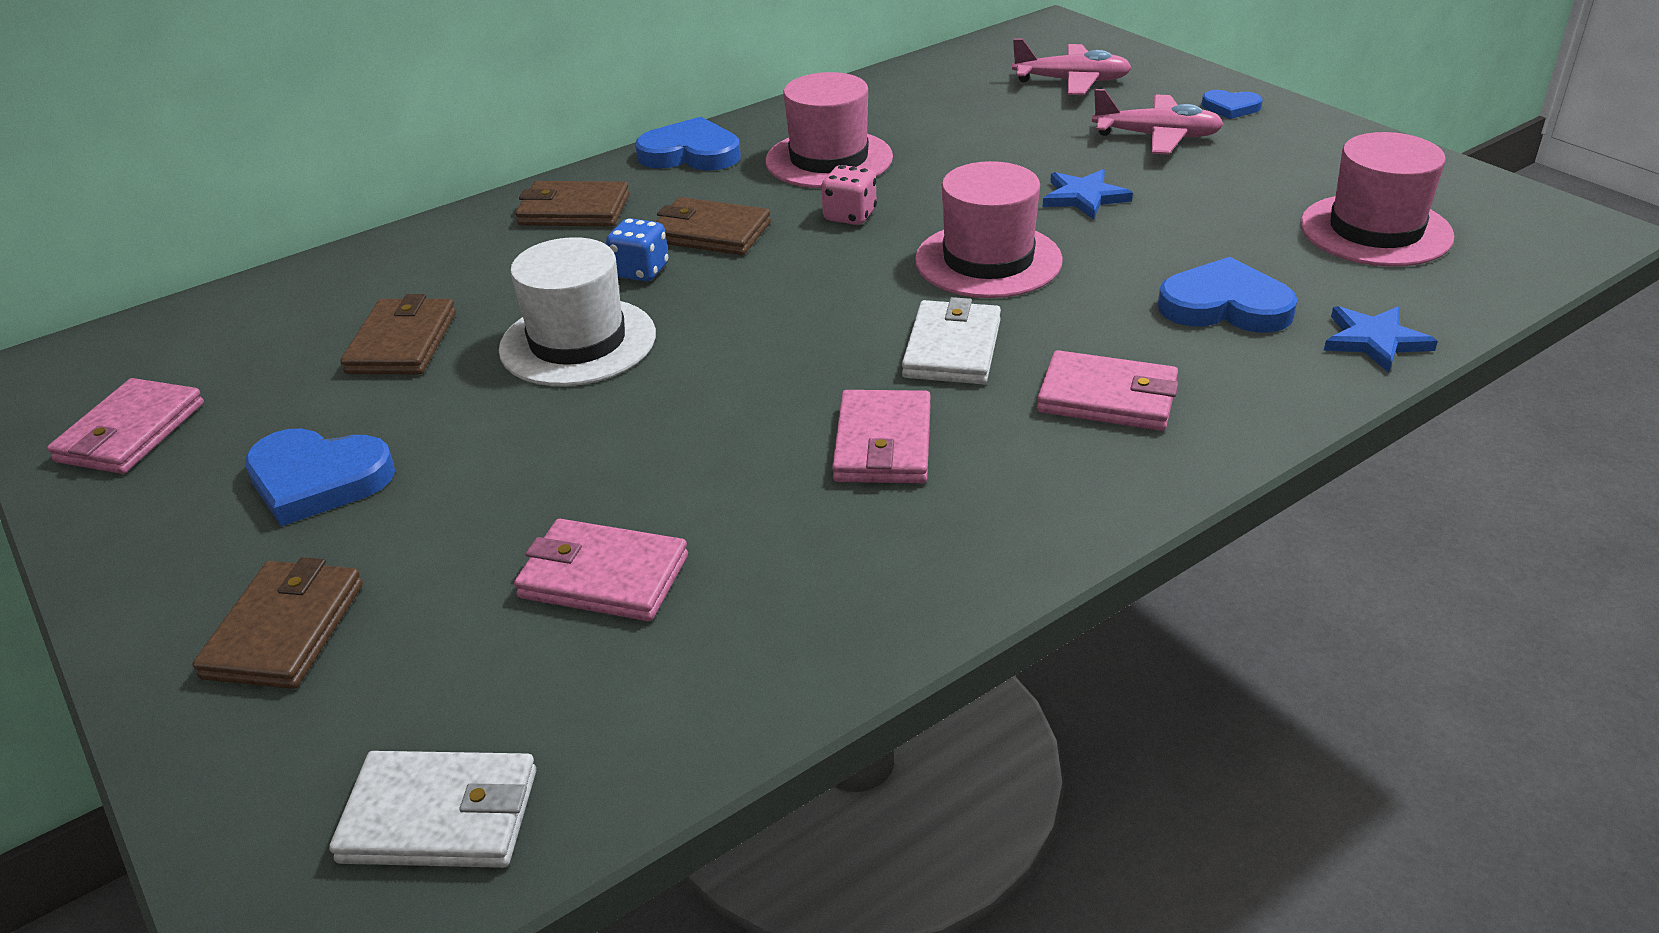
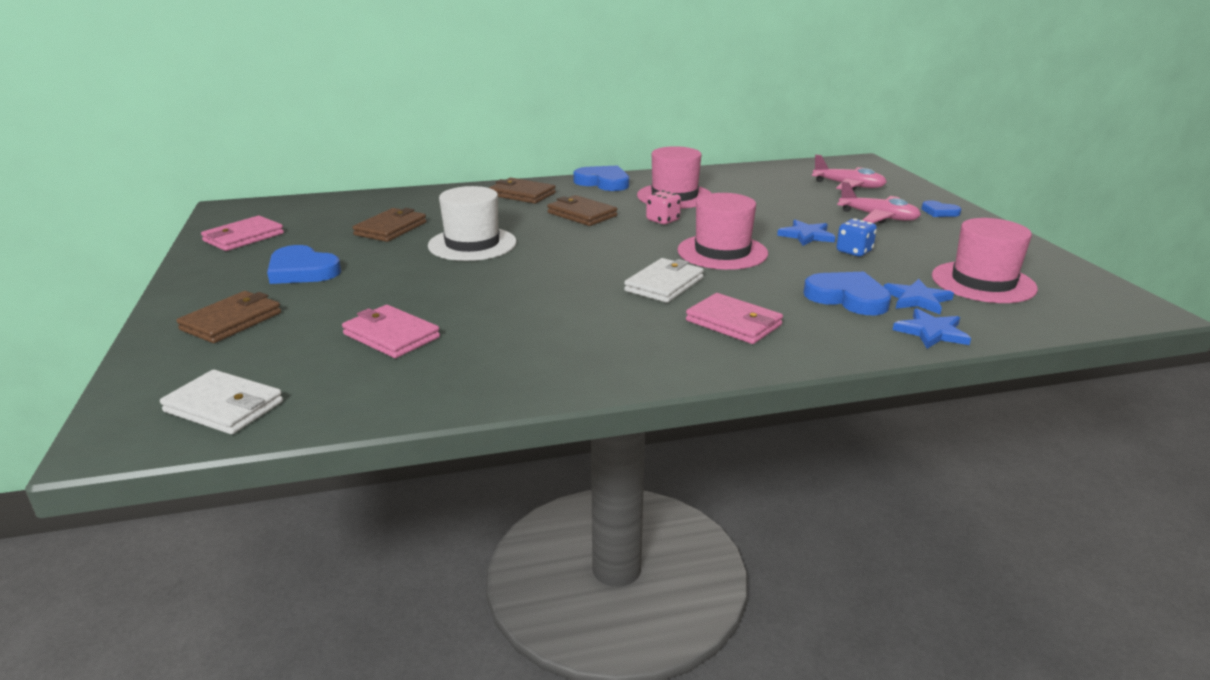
camera: 20 degrees right, 10 degrees down
blue dice [606,218,669,281] -> blue dice moved to [836,218,877,256]
pink wallet [832,390,931,483] -> none
none -> blue star [884,279,954,314]

